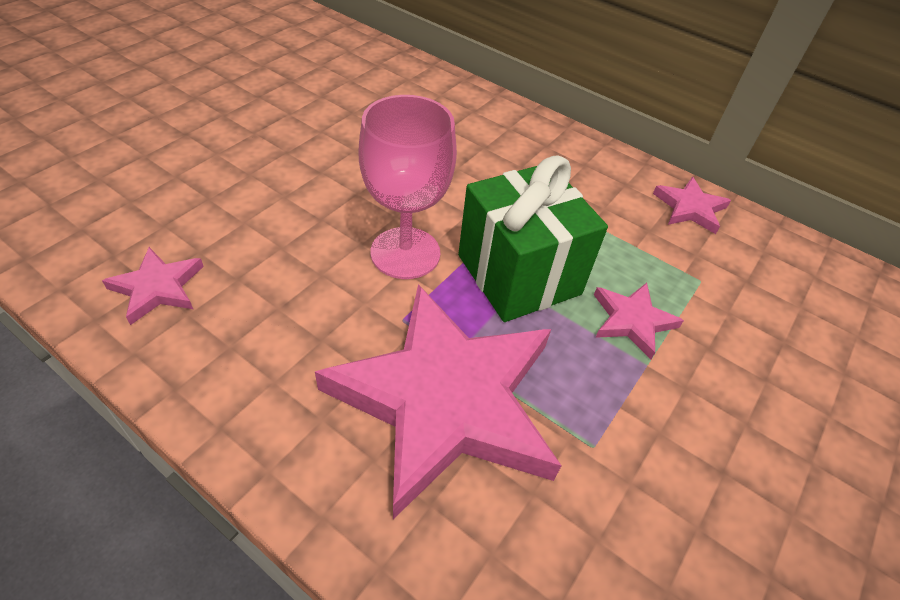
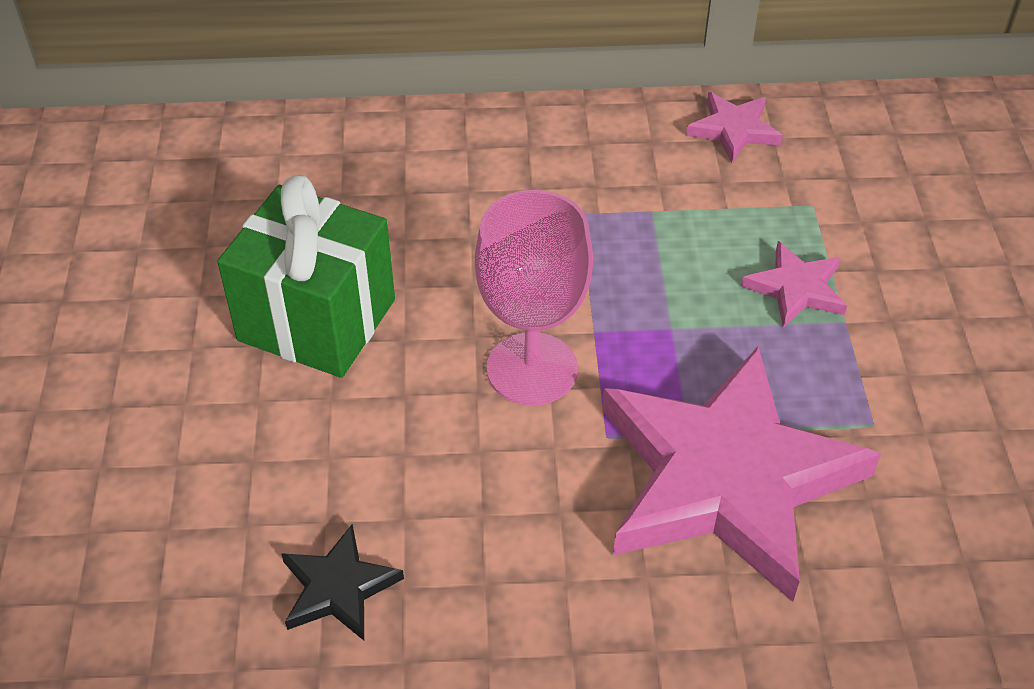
camera: 35 degrees left, 0 degrees up
pink star [102,247,204,325] -> black star [281,524,404,640]
green gift [458,156,608,322] -> green gift moved to [217,175,395,378]

